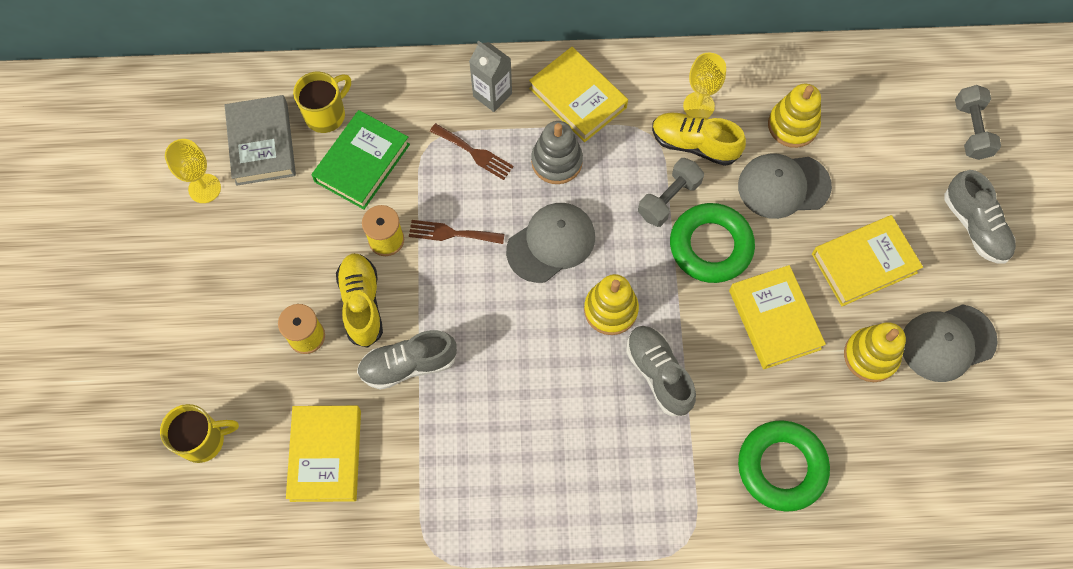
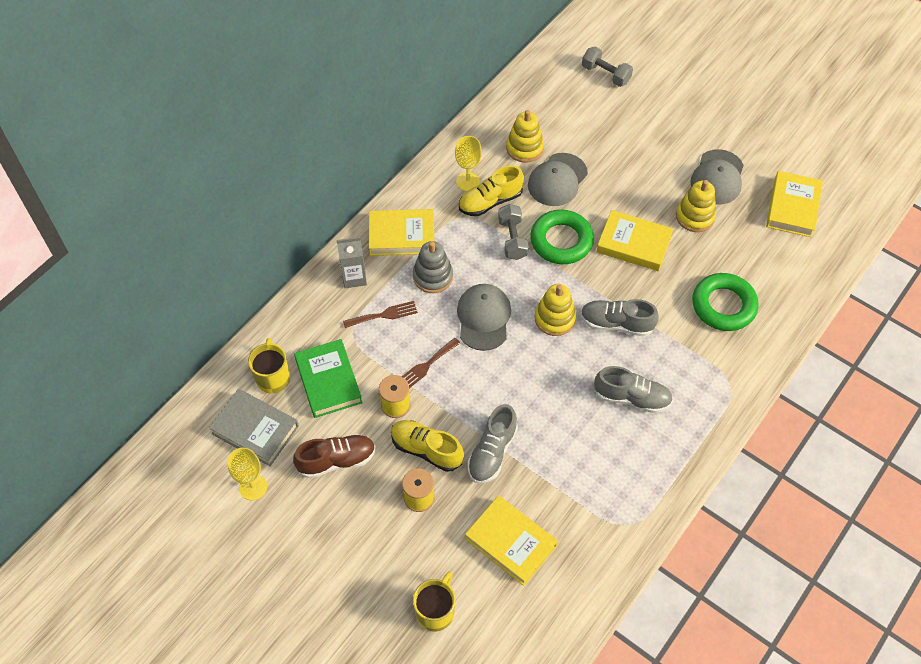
camera: 50 degrees left, 10 degrees down
yellow book [812,215,923,306] -> yellow book moved to [766,171,823,237]
grey shoe [944,170,1016,264] -> grey shoe moved to [594,366,673,413]
none -> brown shoe [293,434,376,478]

